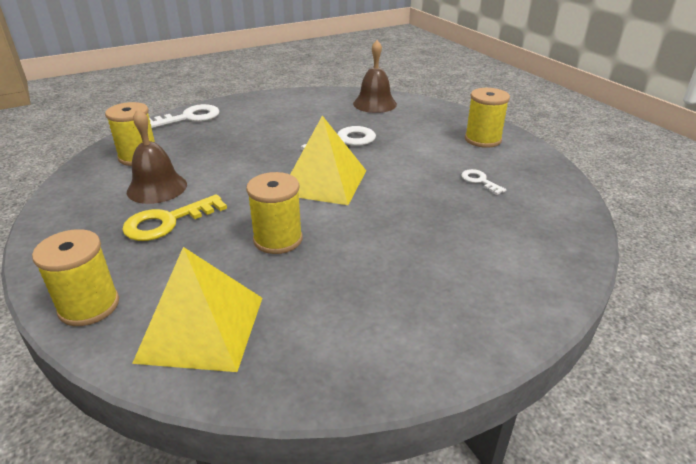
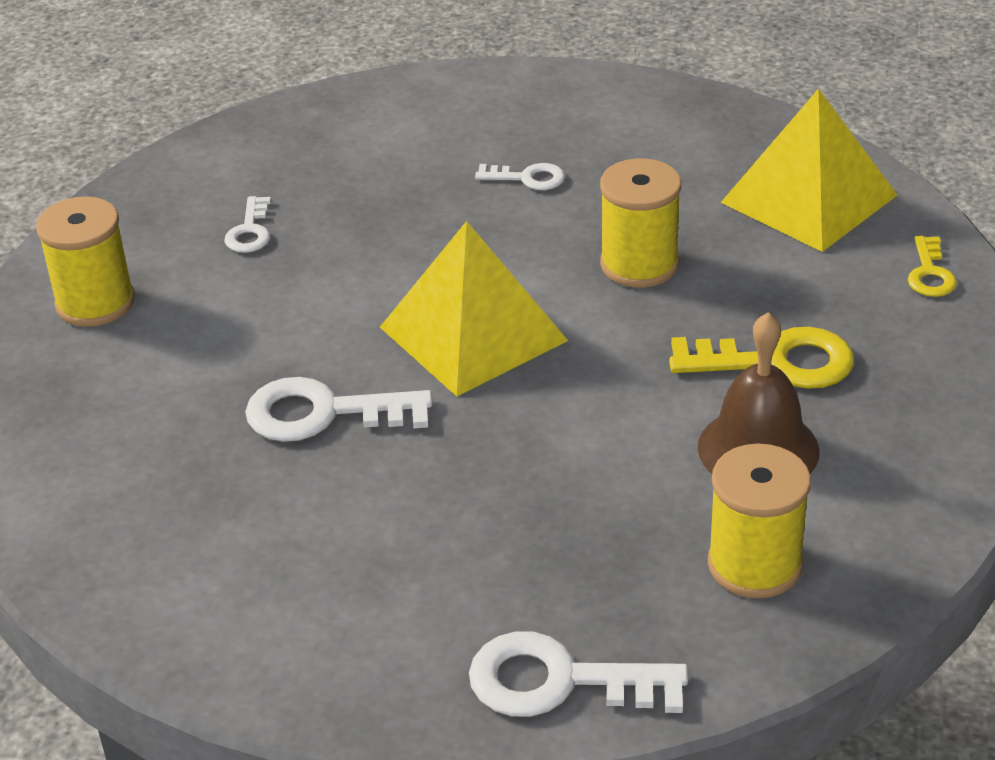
camera: 140 degrees left, 5 degrees up
yellow spool [32,229,119,326] -> yellow key [908,236,957,297]
brown bell [353,40,397,113] -> none
none -> white key [475,163,565,190]

